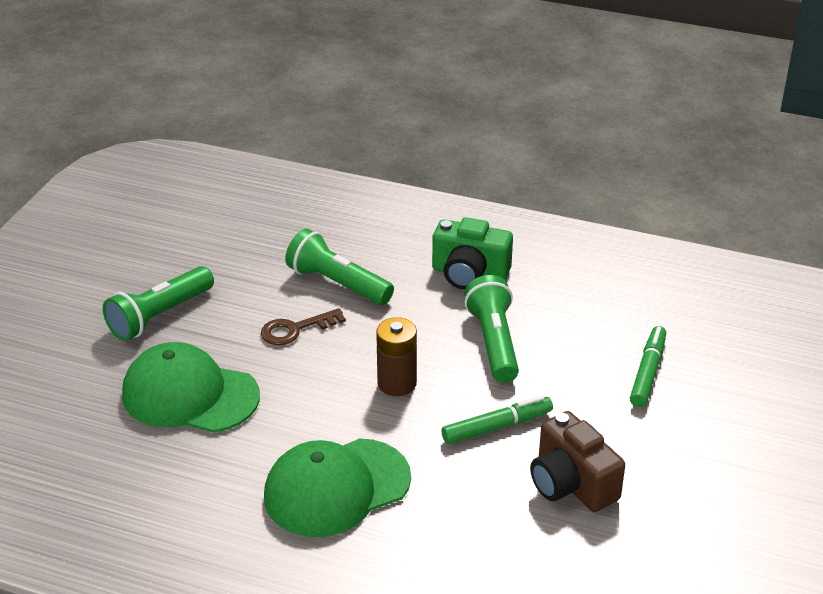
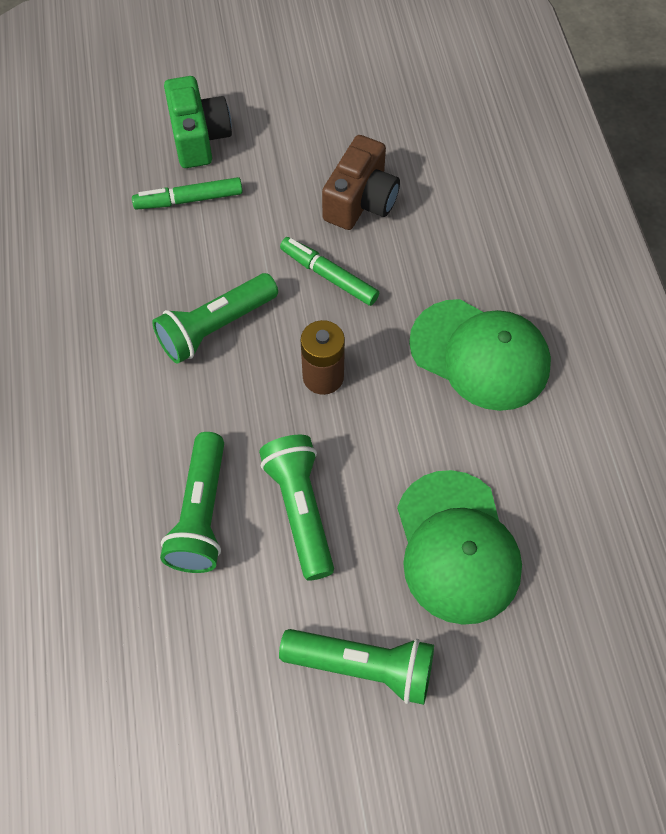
camera: 120 degrees left, 25 degrees up
brown key [261,308,346,345] -> green flashlight [259,435,334,581]
green camera [432,217,513,289] -> green camera moved to [164,76,232,168]

